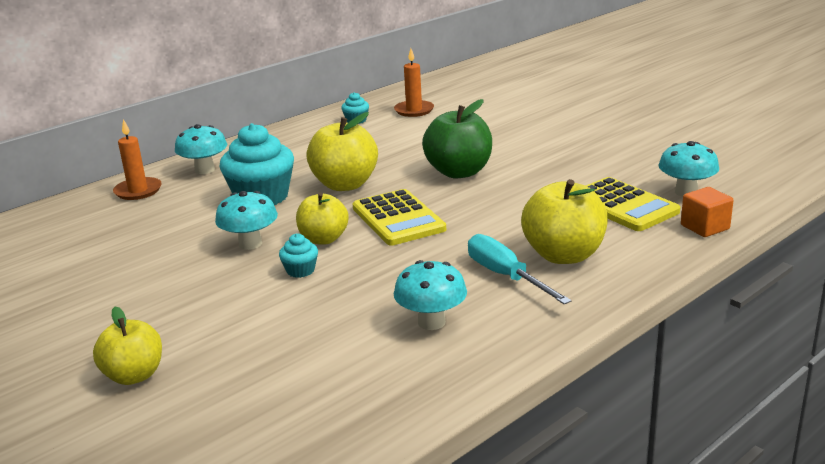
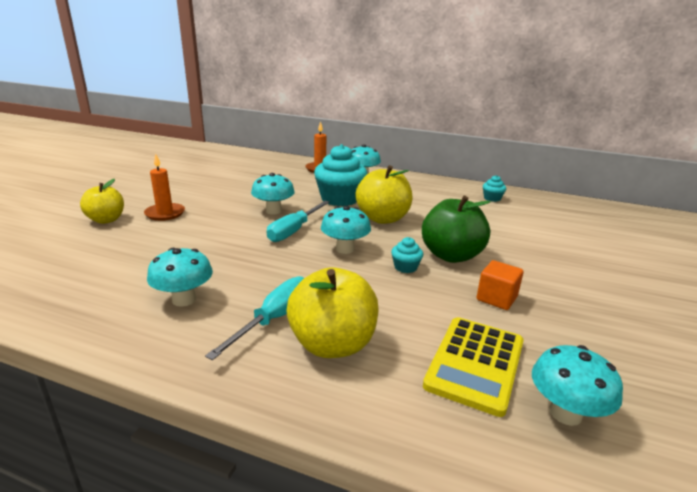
camera: 60 degrees right, 0 degrees up
turquoise cupcake [279,234,318,278] -> turquoise cupcake moved to [391,237,423,273]
yellow apple [296,193,349,245] -> turquoise screwdriver [267,201,330,242]
yellow calculator [352,189,446,245] -> turquoise mushroom [321,206,371,254]
orange candle [394,48,434,117] -> orange candle moved to [144,153,185,221]
orange cube [681,187,734,237] -> orange cube moved to [476,260,524,310]

